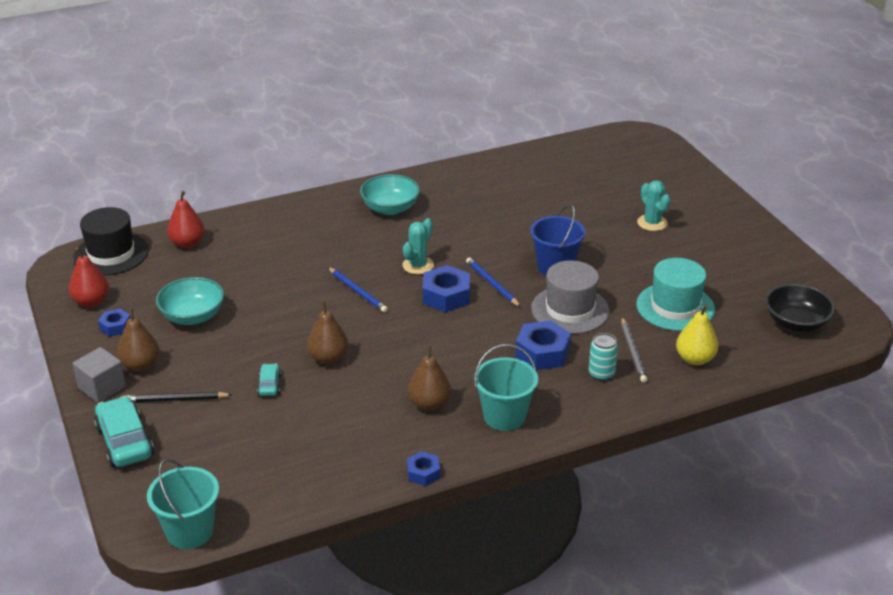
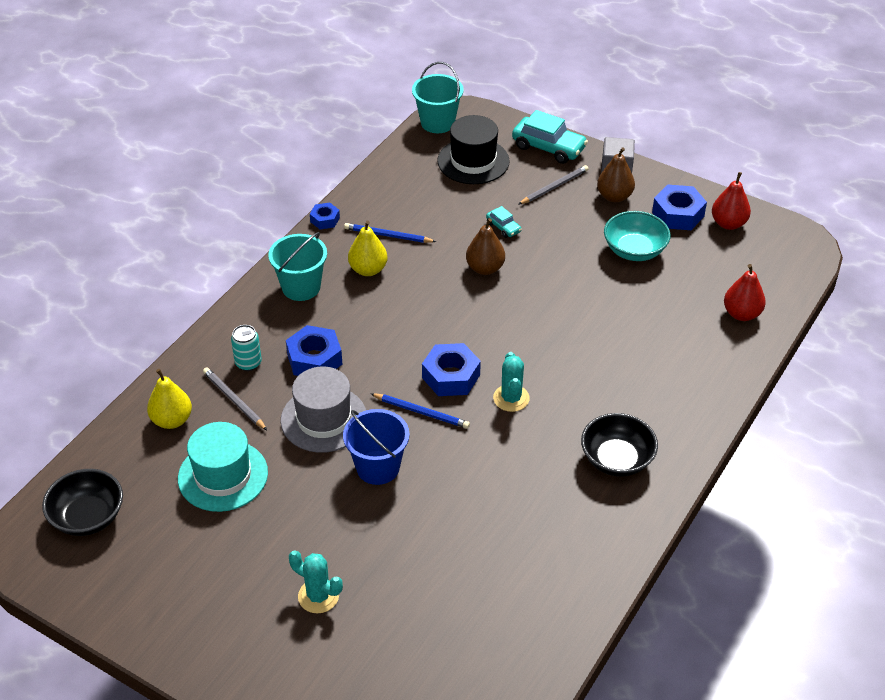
camera: 145 degrees right, 10 degrees up
black hat [73,207,149,275] -> black hat moved to [437,115,510,184]
blue nut [98,309,131,337] -> blue nut [652,185,707,230], size x1.75
black pencil [126,392,233,402] -> grey pencil [518,165,589,205]
blue pencil [328,267,388,313] -> blue pencil moved to [344,223,436,243]
turquoise bowl [360,174,420,215] -> black bowl [581,413,658,477]
brown pear [408,345,451,411] -> yellow pear [348,221,388,276]

